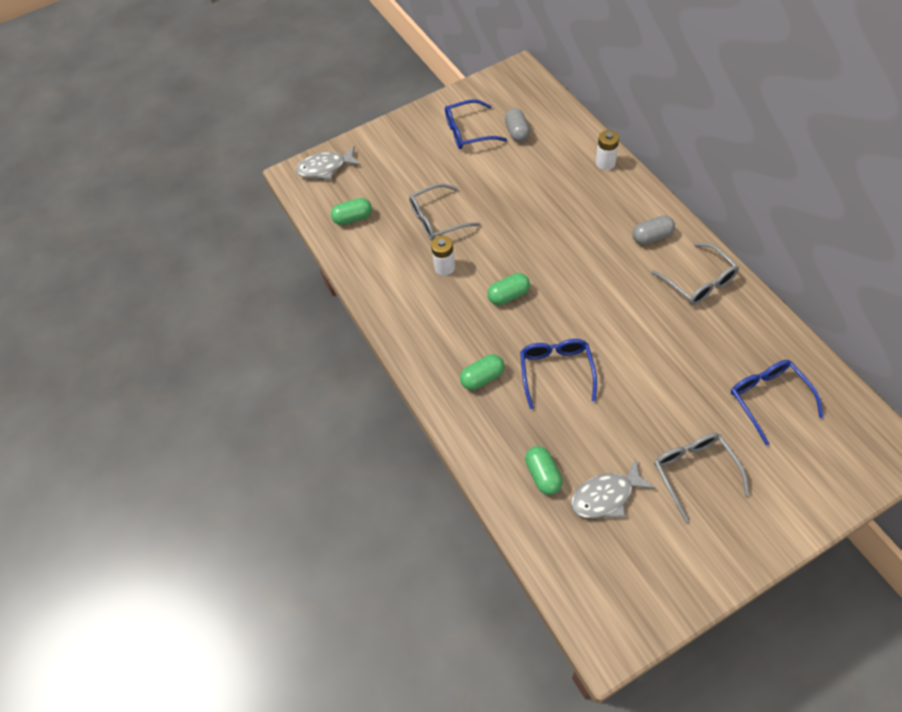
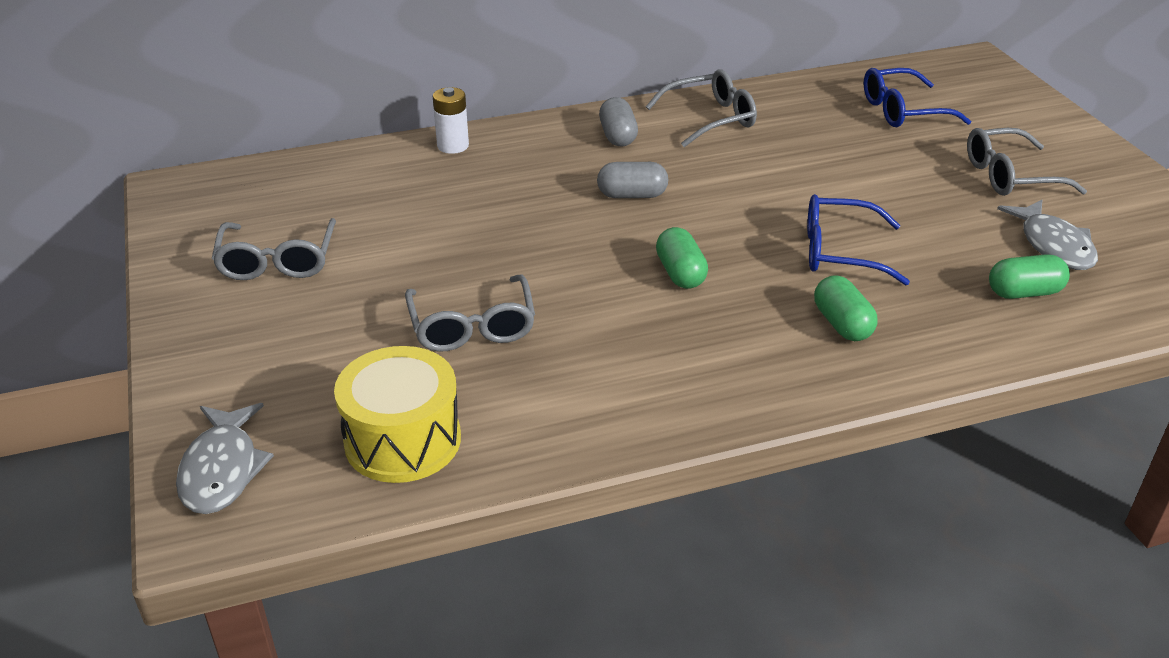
camera: 85 degrees left, 20 degrees down
green capsule [331,198,372,225] -> yellow drum [334,346,461,483]
white battery [431,236,455,276] -> none
blue glasses [445,99,507,149] -> grey glasses [212,218,336,280]
grey capsule [505,108,530,142] -> grey capsule moved to [597,162,668,198]

